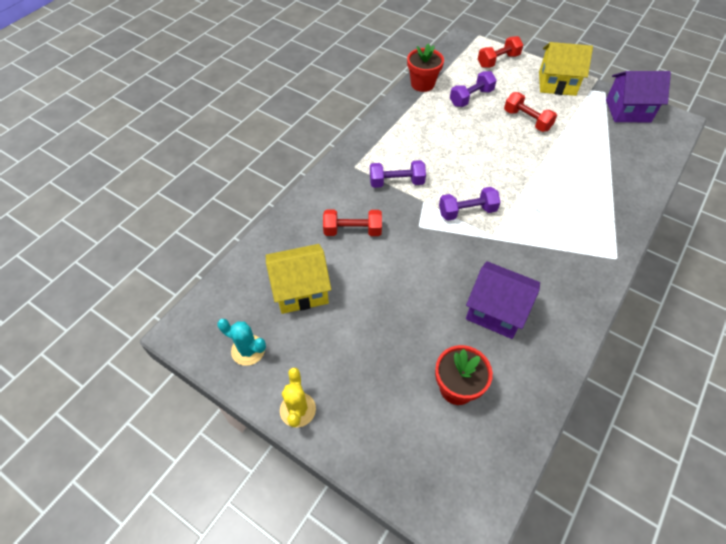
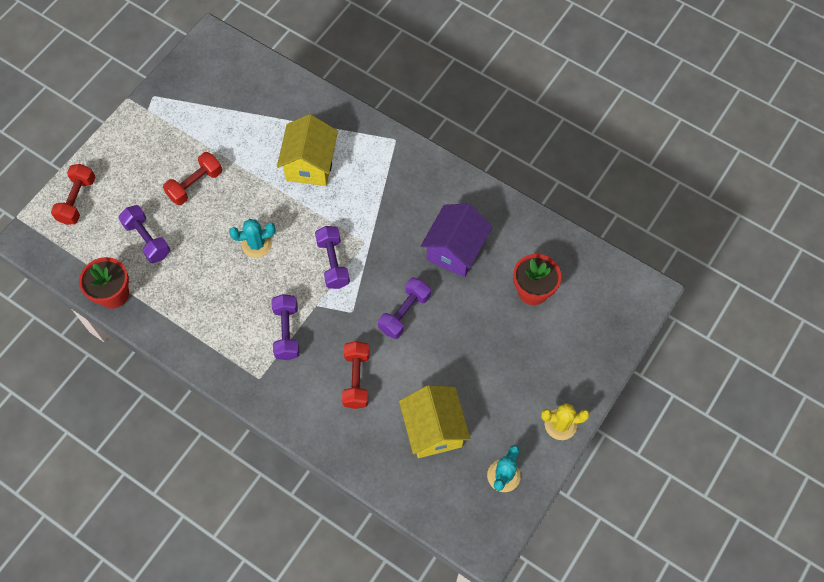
camera: 90 degrees left, 10 degrees up
red dumbbell [478,36,523,68] -> red dumbbell turned 45 degrees clockwise [51,164,95,225]
yellow house [539,42,593,96] -> yellow house moved to [277,114,338,186]
purple house [606,71,671,122] -> none
none -> turquoise cactus [229,219,276,258]
none -> purple dumbbell [378,277,431,339]

